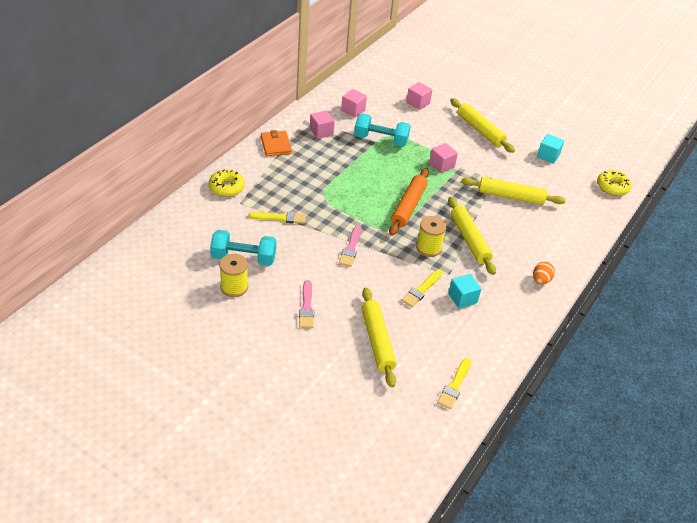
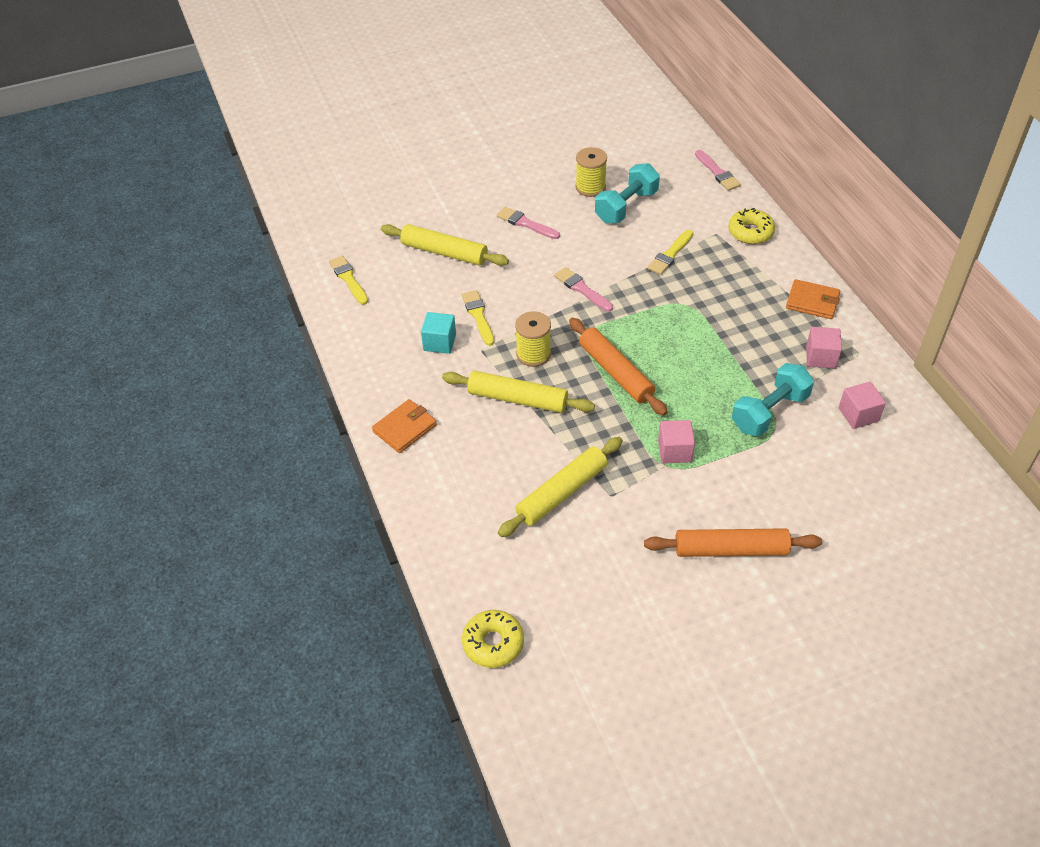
camera: 130 degrees right, 5 degrees up
pink cube [406,82,432,110] -> none
yellow rolling pin [450,98,515,153] -> orange rolling pin [644,528,822,557]
orange egg [533,262,555,285] -> orange wallet [372,399,437,453]
turquoise cube [537,134,564,164] -> none
none -> pink brush [695,150,741,191]

